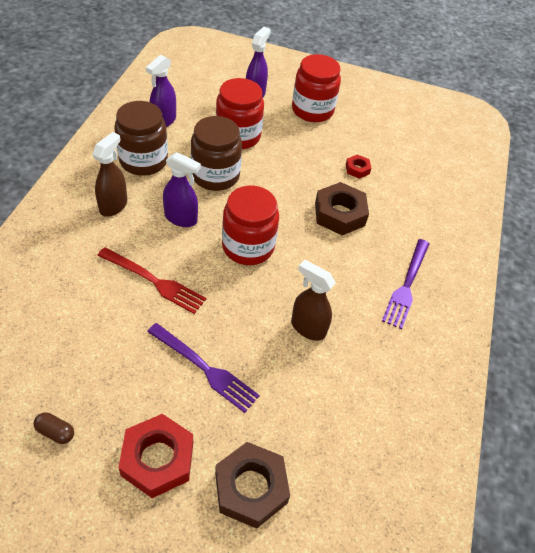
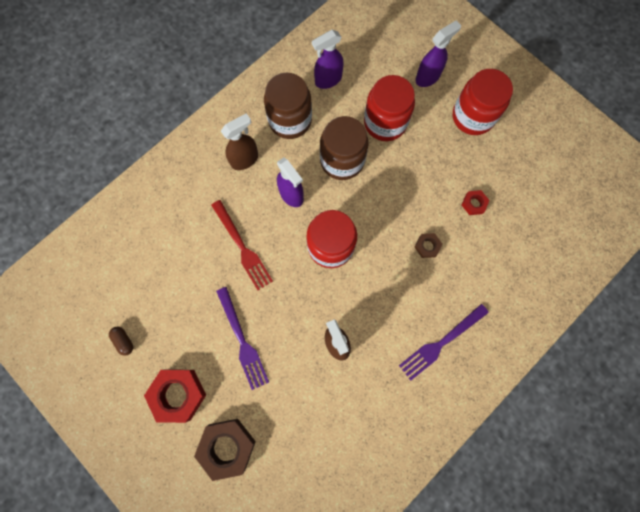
camera: 35 degrees right, 25 degrees up
brown nut [315,182,369,235] -> brown nut [415,233,442,258], size x0.50

